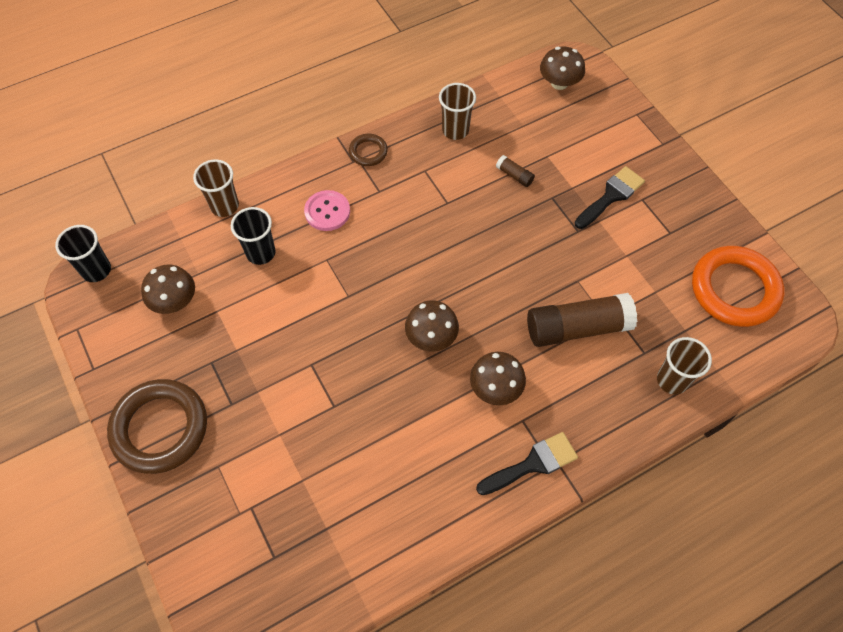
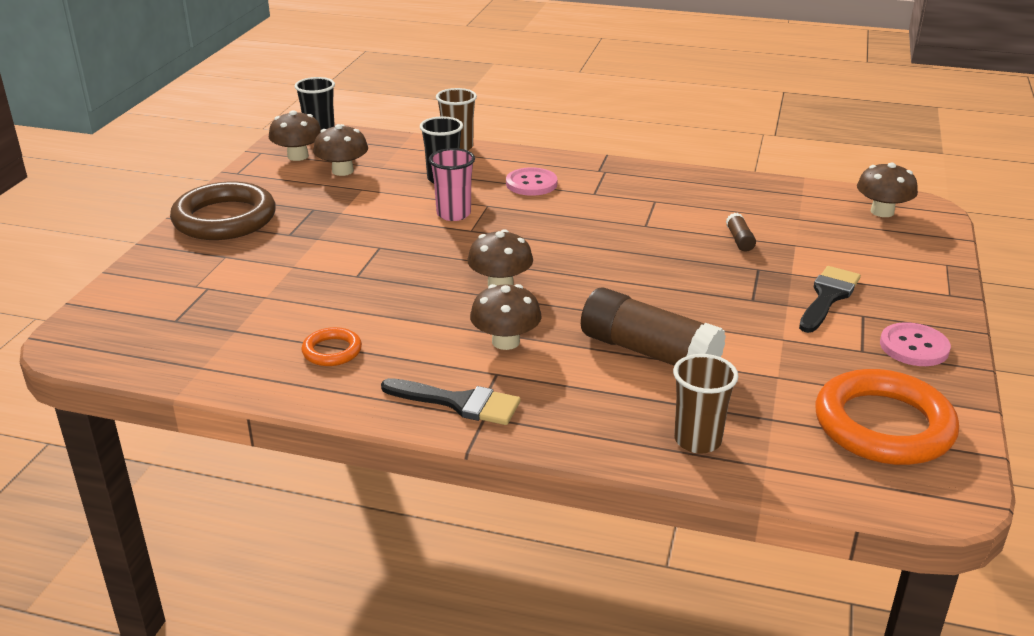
camera: 45 degrees right, 30 degrees down
brown ring [349,134,388,166] -> none
brown cup [439,83,476,140] -> none
black brush [575,166,645,229] -> black brush turned 60 degrees counterclockwise [799,266,861,333]
none -> brown mushroom [269,110,321,161]
none -> orange ring [301,327,362,366]
none -> pink cup [429,148,475,221]
none -> pink button [880,322,951,366]

